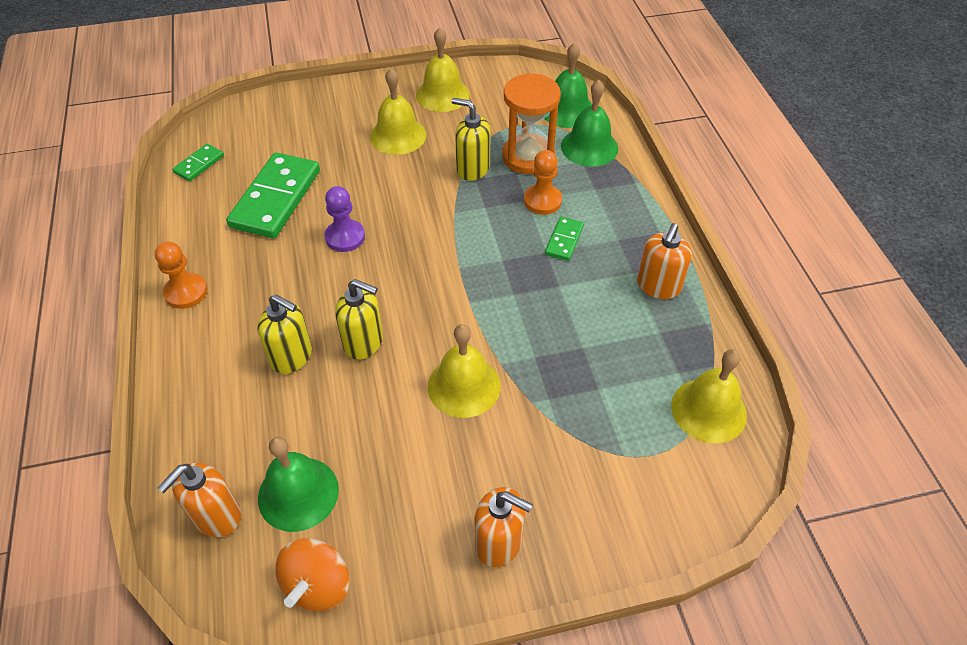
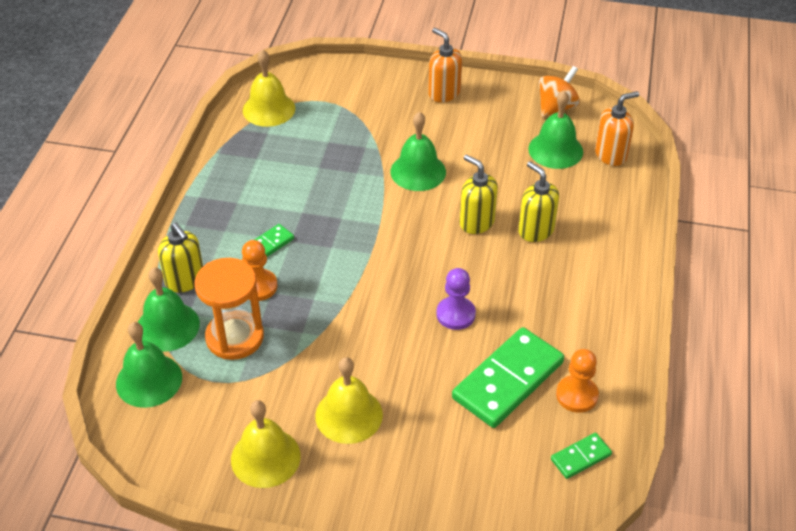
camera: 155 degrees left, 5 degrees down
orange pawn [155,241,207,309] -> orange pawn moved to [556,349,599,413]
yellow bell [428,324,501,418] -> green bell [391,112,446,191]
yellow soap dispenser [451,98,490,181] -> yellow soap dispenser moved to [158,222,203,293]
orange soap dispenser [637,223,692,299] -> none

